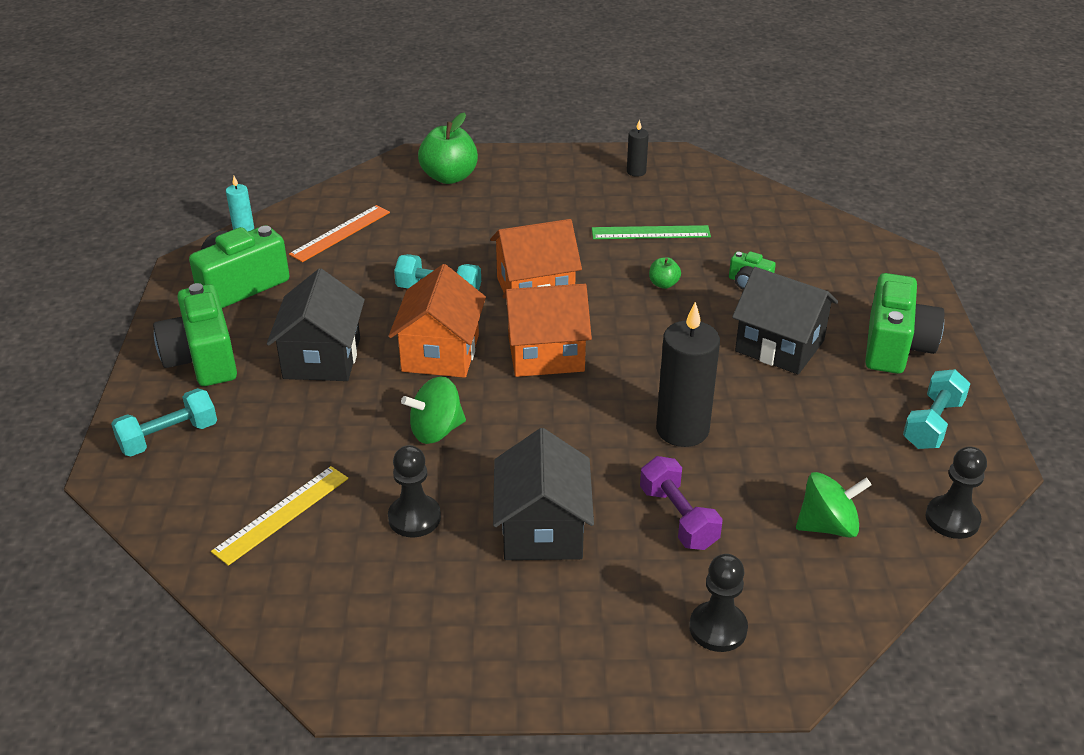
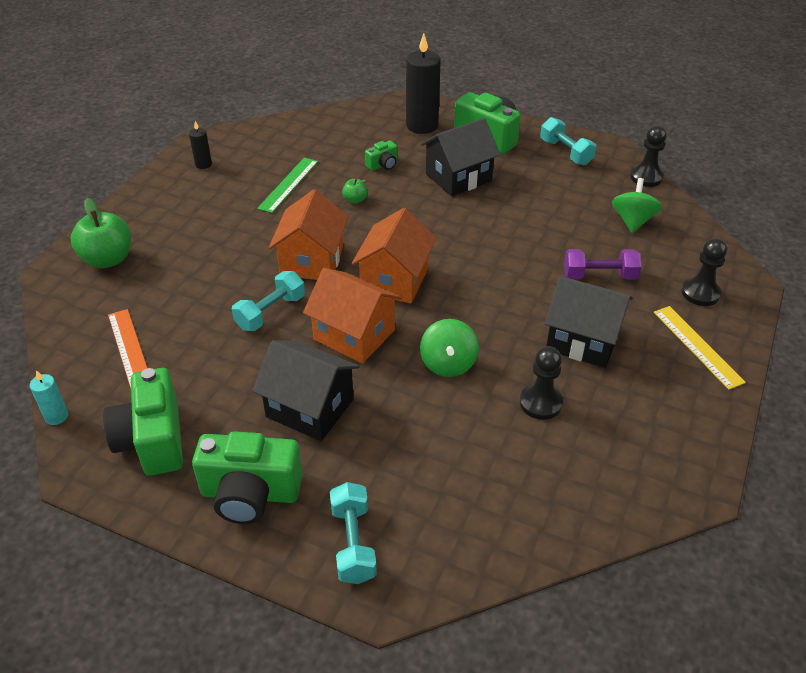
camera: 65 degrees left, 5 degrees up
yellow ruler [211,466,348,566] -> yellow ruler moved to [654,306,746,390]
black candle [656,302,720,447] -> black candle moved to [406,33,441,134]

